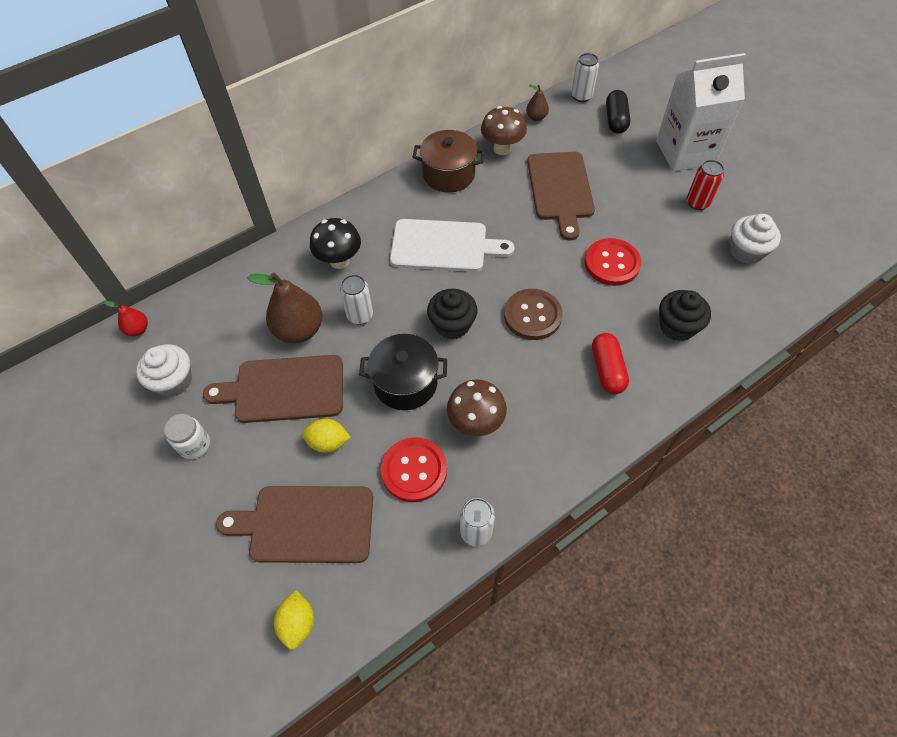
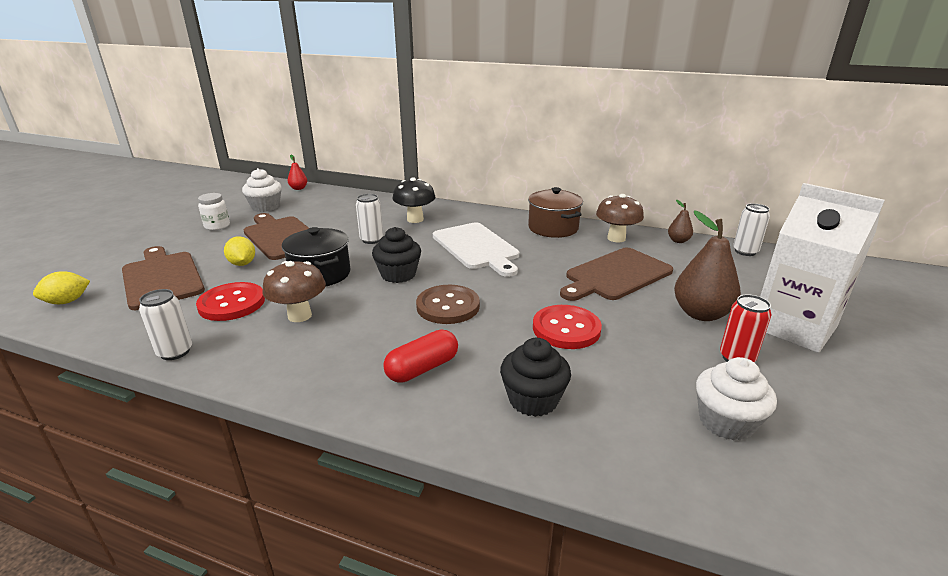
camera: 55 degrees right, 30 degrees down
brown pear [247,272,322,343] -> brown pear moved to [674,210,741,321]
black capsule [606,90,630,133] -> none

